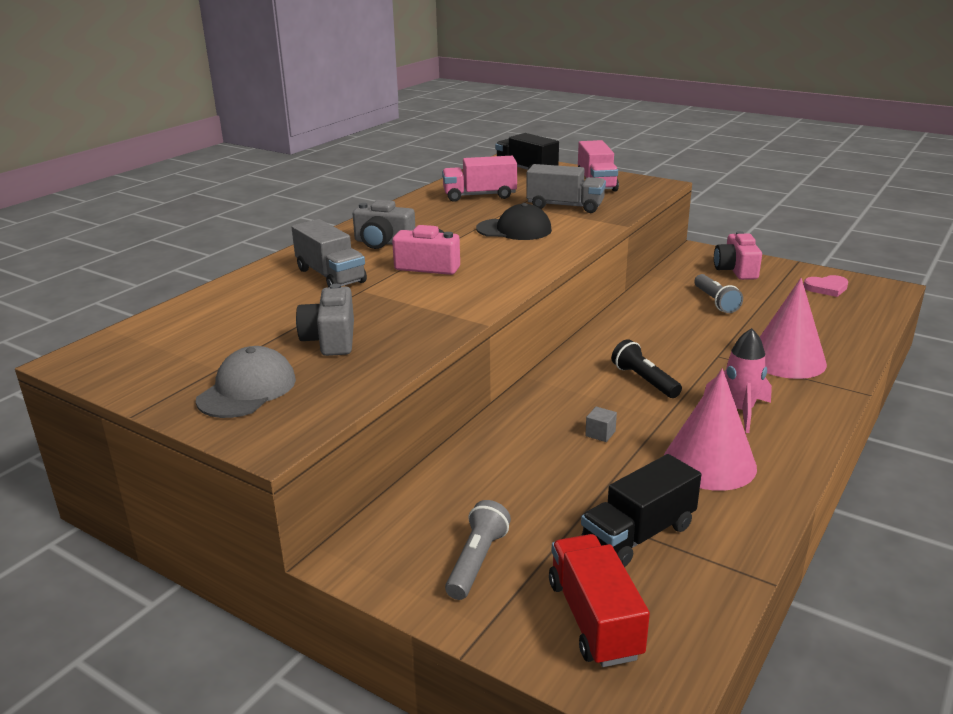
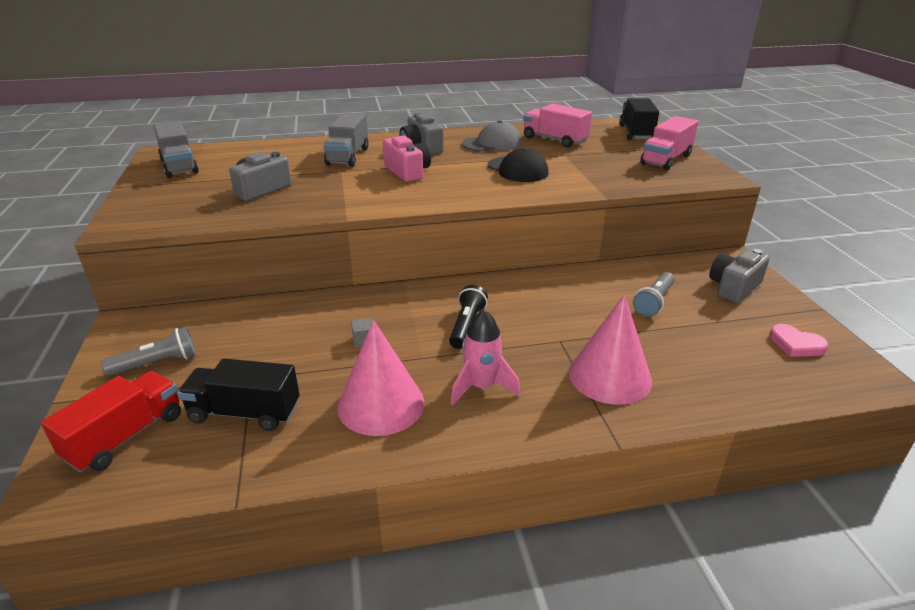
camera: 45 degrees right, 5 degrees up
grey cap [196,346,296,418] -> grey cap moved to [462,120,522,151]
grey truck [526,164,606,213] -> grey truck moved to [153,121,199,178]
pink camera [714,231,762,280] -> grey camera [709,249,770,303]

